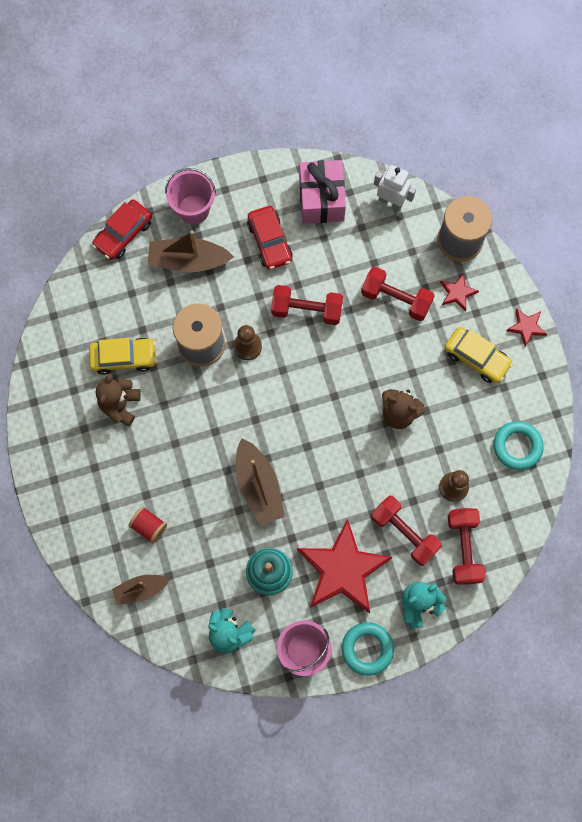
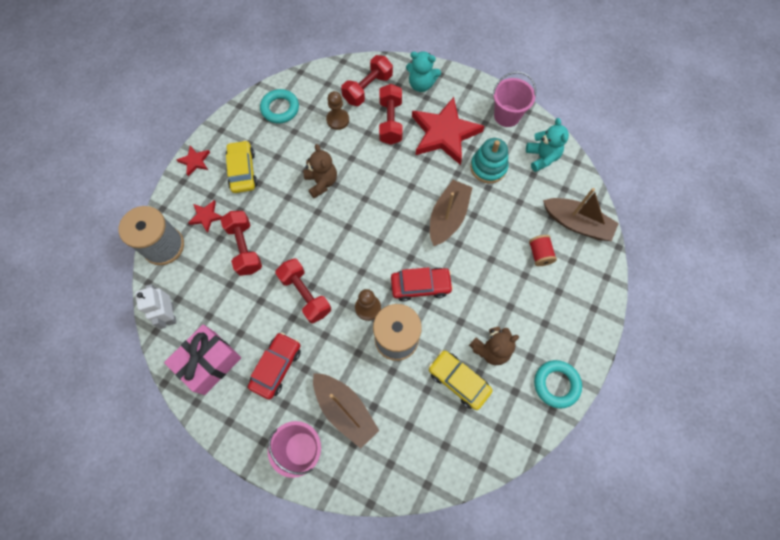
camera: 135 degrees left, 5 degrees down
red car [92,199,152,260] -> red car moved to [391,267,453,302]
brown boat [112,575,170,605] -> brown boat [543,188,619,241], size x1.58
turquoise ring [342,622,394,676] -> turquoise ring moved to [534,360,582,408]

